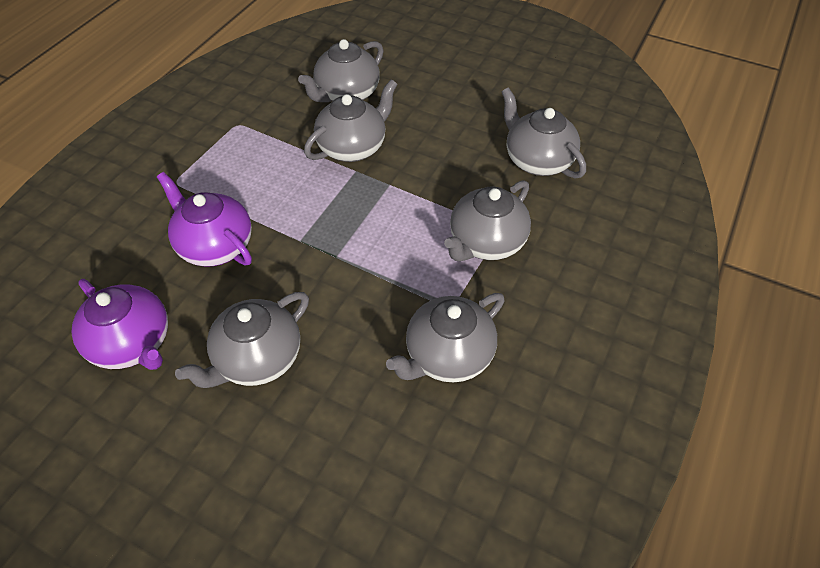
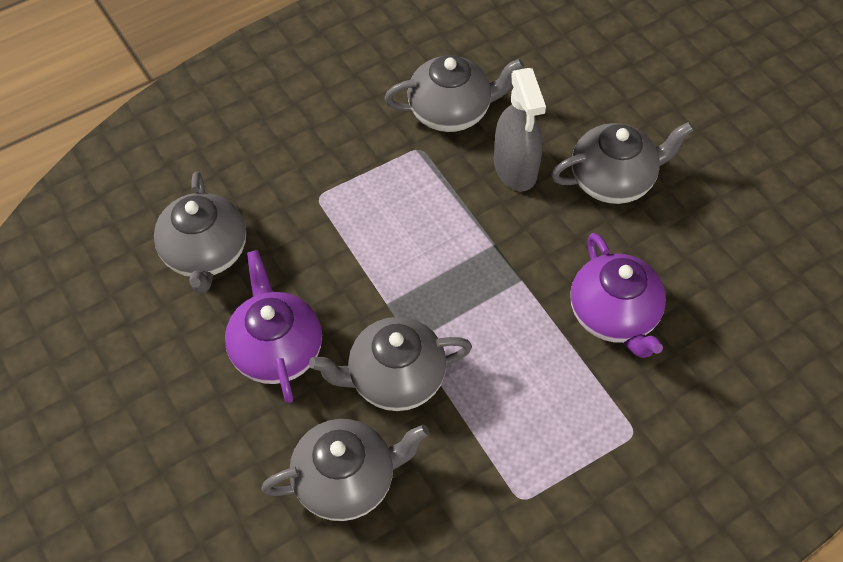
camera: 150 degrees left, 5 degrees up
purple teapot [71,279,168,370] -> purple teapot moved to [225,250,322,403]
grey teapot [444,180,531,261] -> none
none -> grey spray bottle [494,68,546,191]

